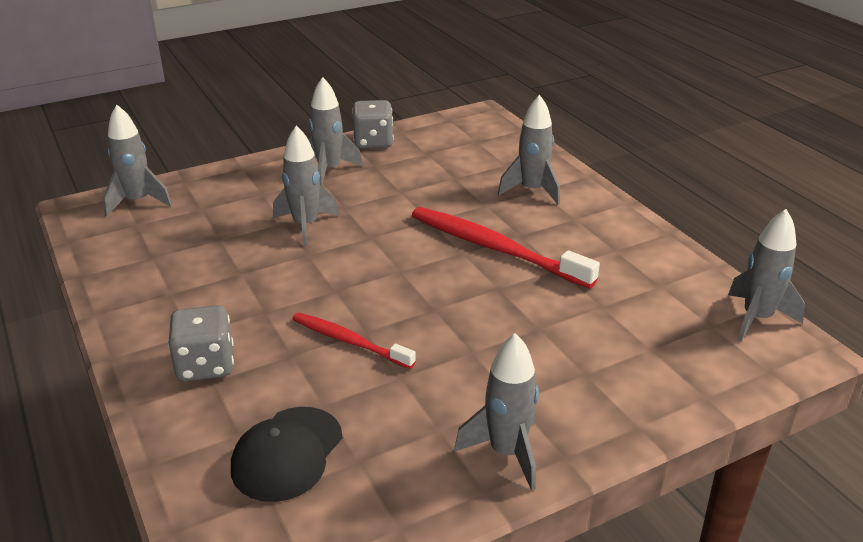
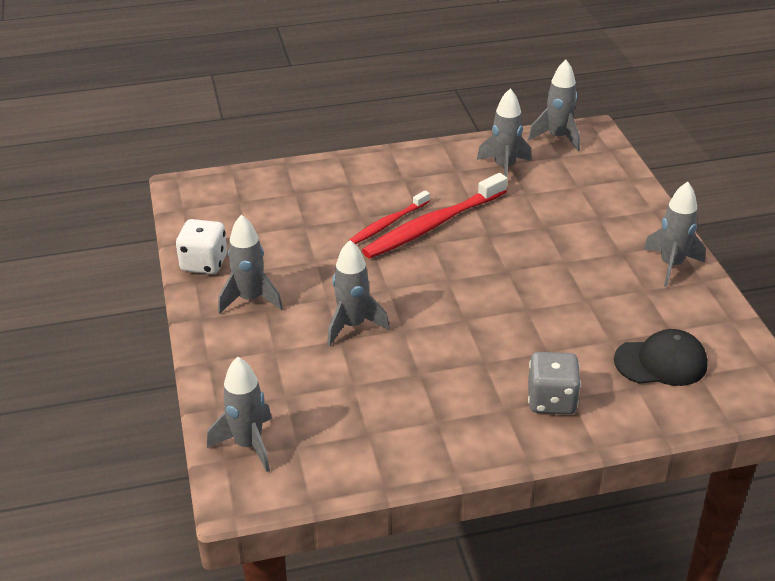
camera: 75 degrees left, 5 degrees up
black cap [231,407,342,502] -> black cap turned 45 degrees counterclockwise [614,329,708,386]
red toothbrush [292,312,416,369] -> red toothbrush moved to [349,190,430,244]
grey dice [352,100,394,149] -> white dice [176,219,227,274]
grey rocket [498,95,560,205] -> grey rocket moved to [477,88,532,177]

